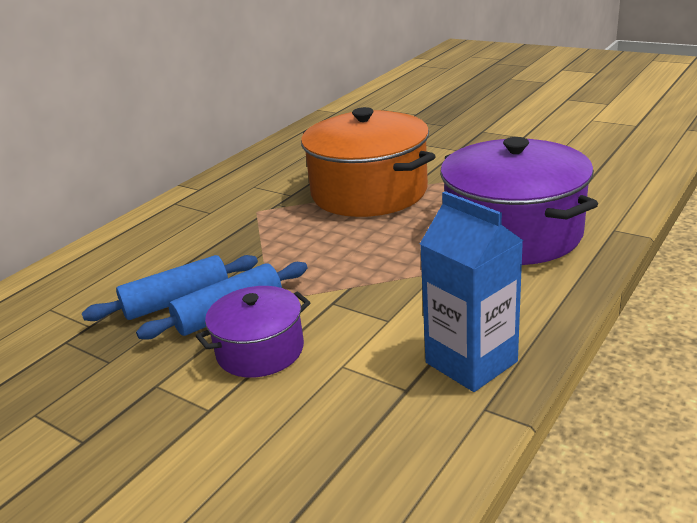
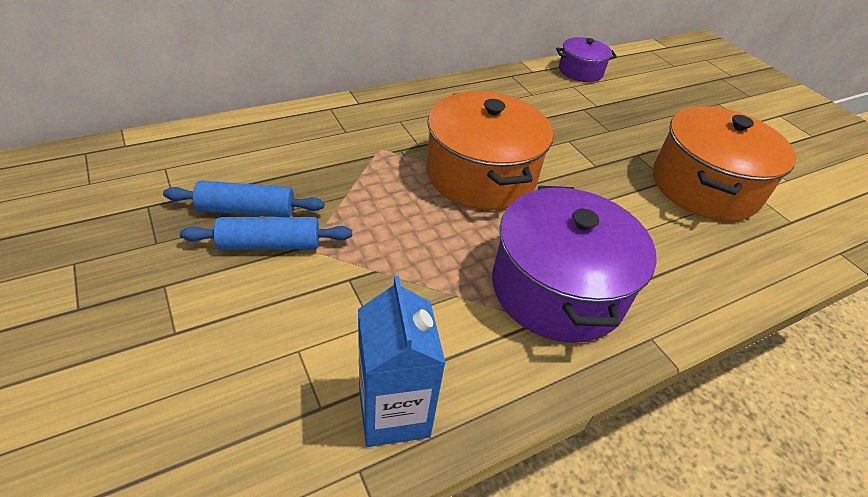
camera: 20 degrees right, 15 degrees up
purple pot [196,286,311,378] -> purple pot moved to [556,37,617,82]
none -> orange pot [653,106,796,221]

